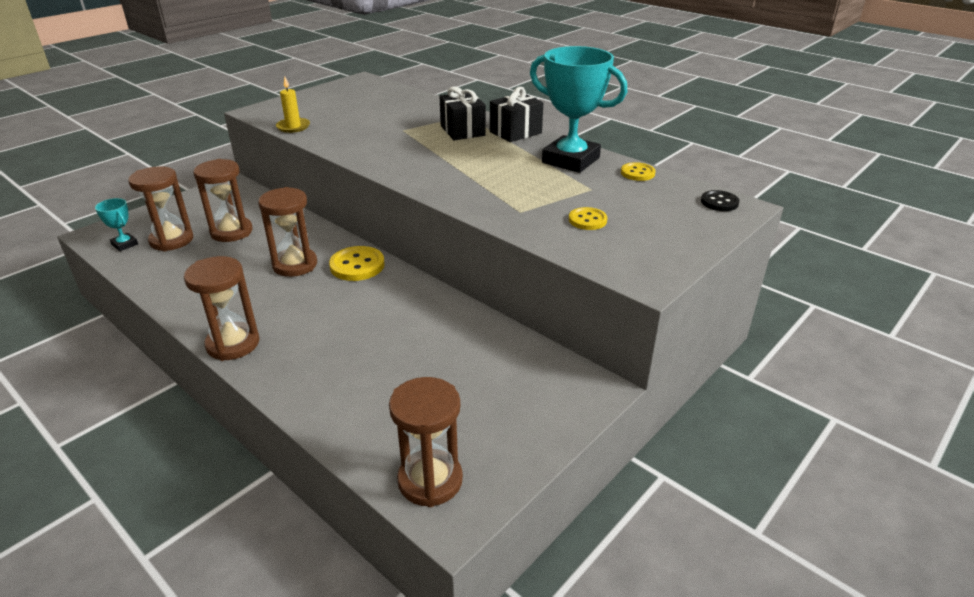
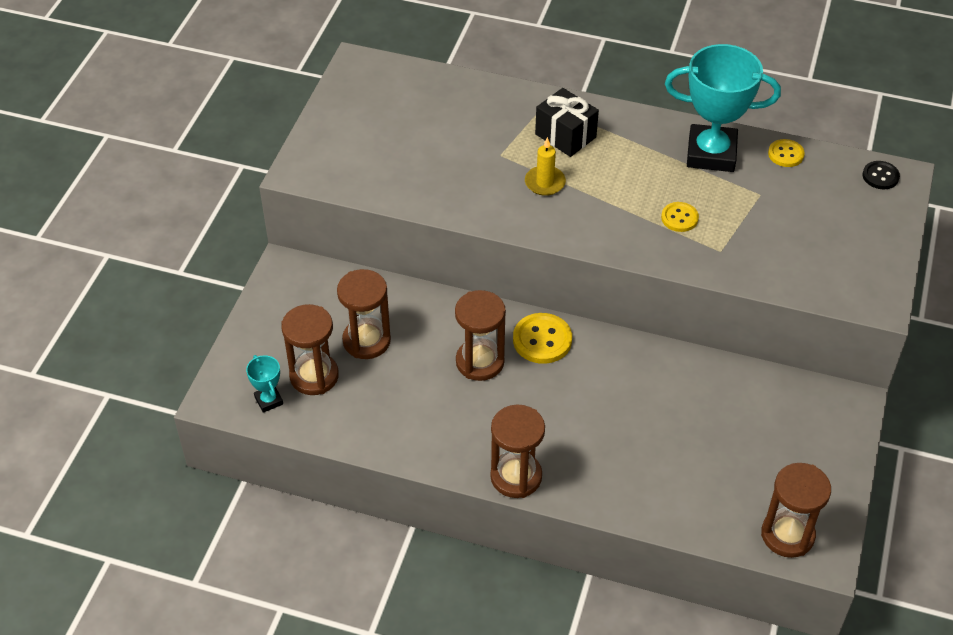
camera: 25 degrees left, 15 degrees up
turquoise trophy [95,198,138,251] -> turquoise trophy turned 45 degrees clockwise [246,355,283,413]
yellow candle [276,77,310,133] -> yellow candle moved to [525,137,566,196]
black gift [490,87,543,142] -> none
yellow button [569,207,607,230] -> yellow button moved to [661,202,699,232]

